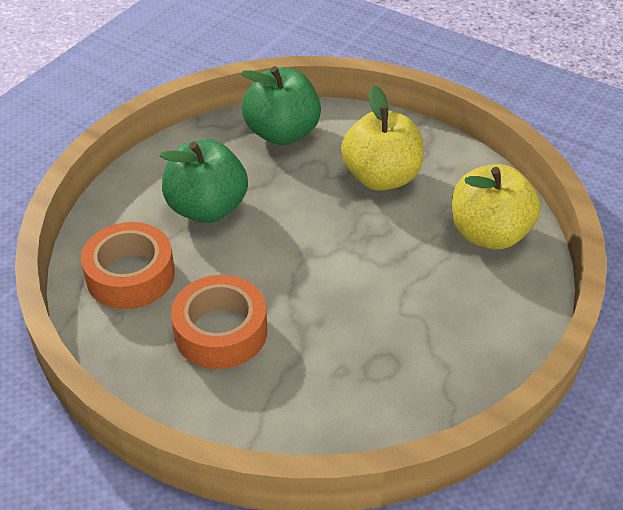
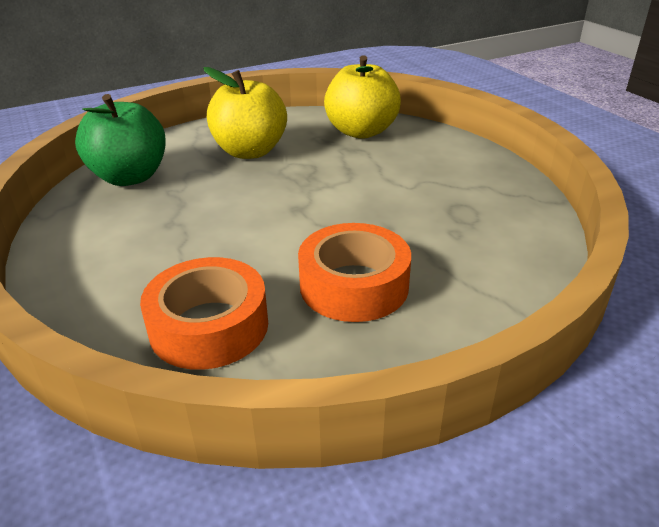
camera: 60 degrees left, 10 degrees down
green apple [160,139,248,223] -> none

